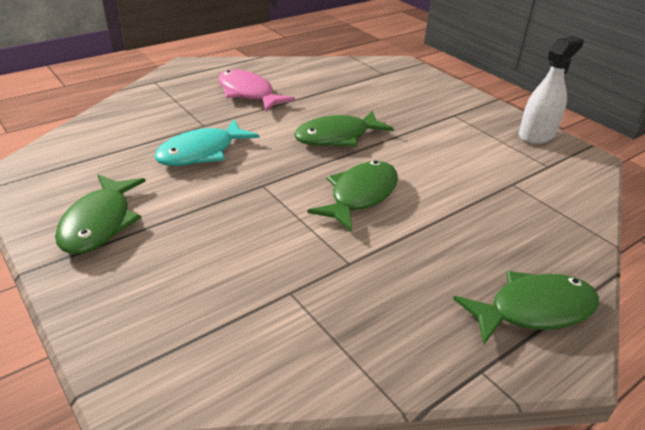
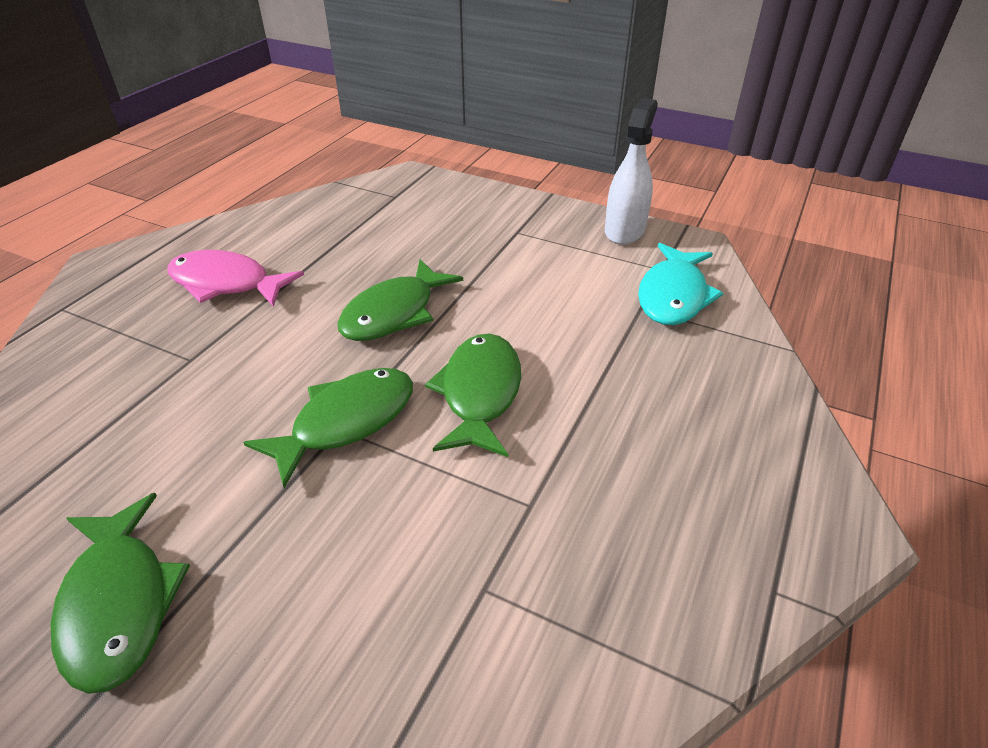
camera: 25 degrees left, 5 degrees up
turquoise fish [154,119,260,166] -> turquoise fish moved to [638,243,723,325]
green fish [453,271,599,345] -> green fish moved to [243,368,413,488]

